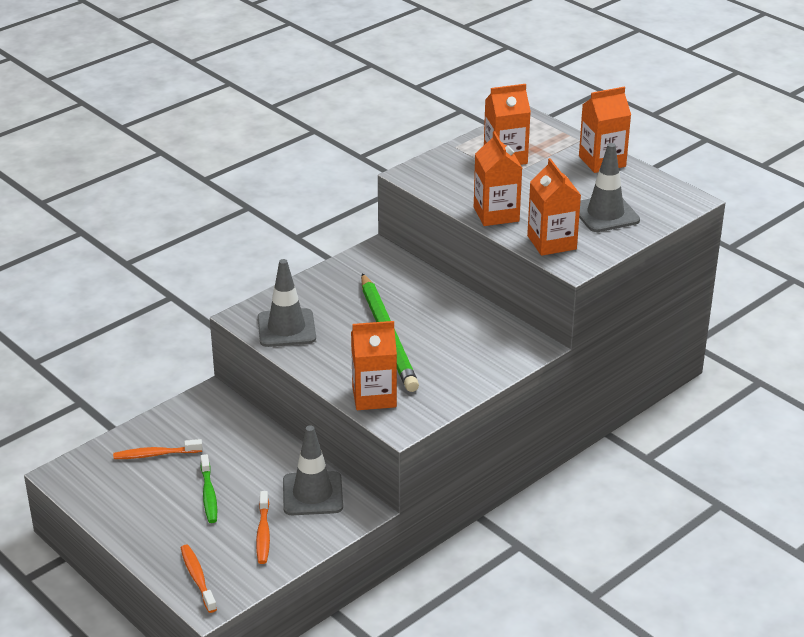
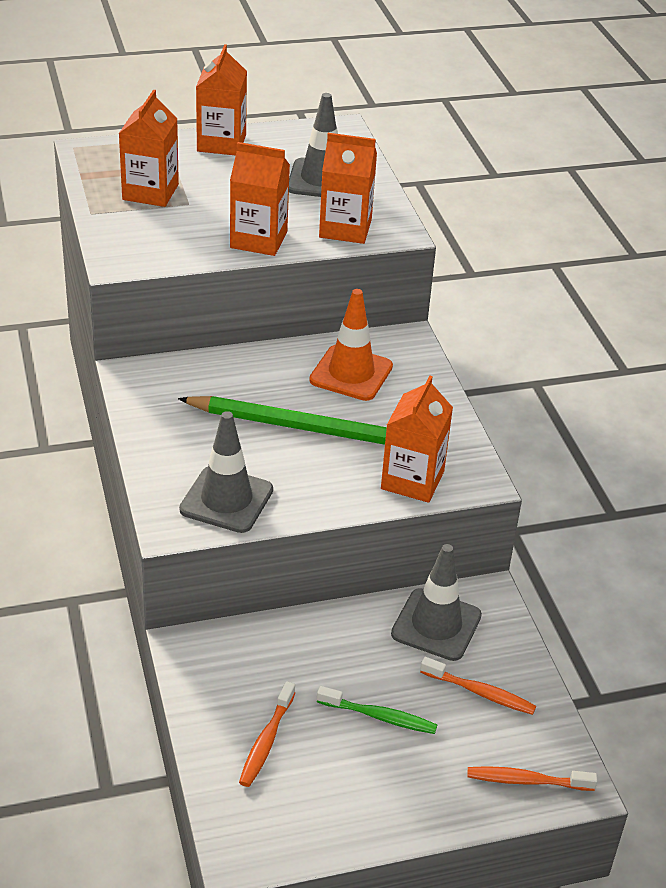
camera: 65 degrees left, 5 degrees up
none -> orange traffic cone [309,289,393,401]

